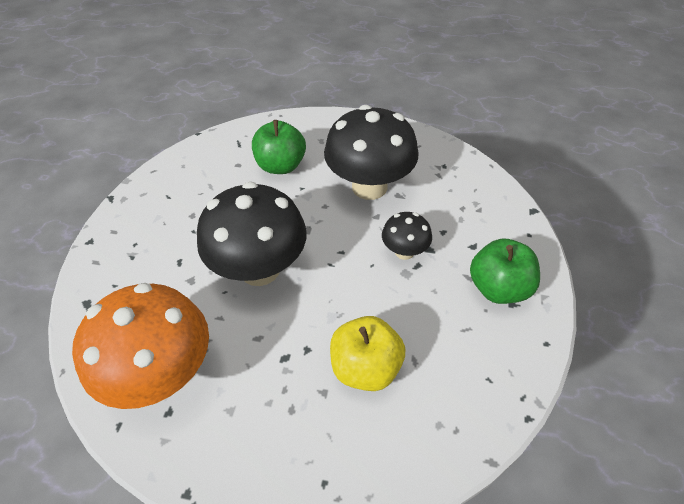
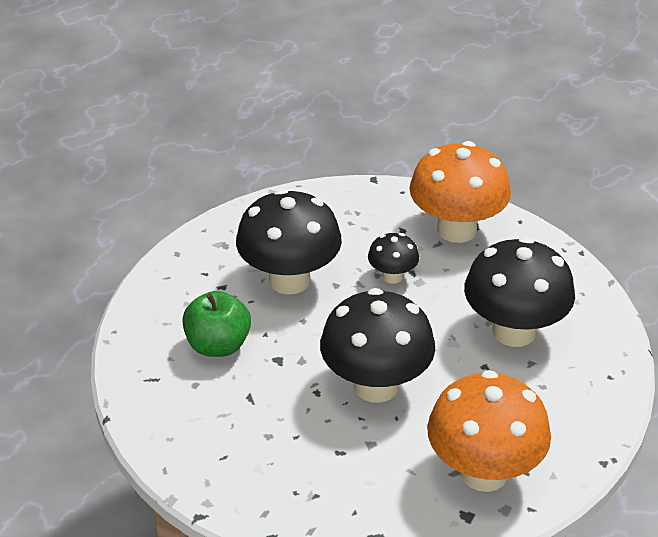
camera: 75 degrees left, 10 degrees down
yellow apple [330,316,405,391] -> black mushroom [464,237,575,347]
green apple [470,239,540,304] -> orange mushroom [409,141,511,243]

